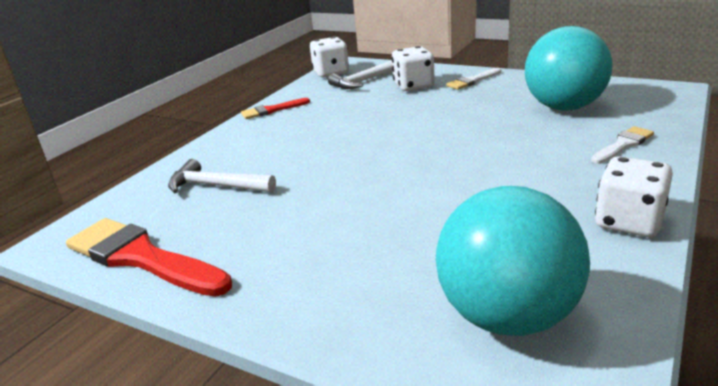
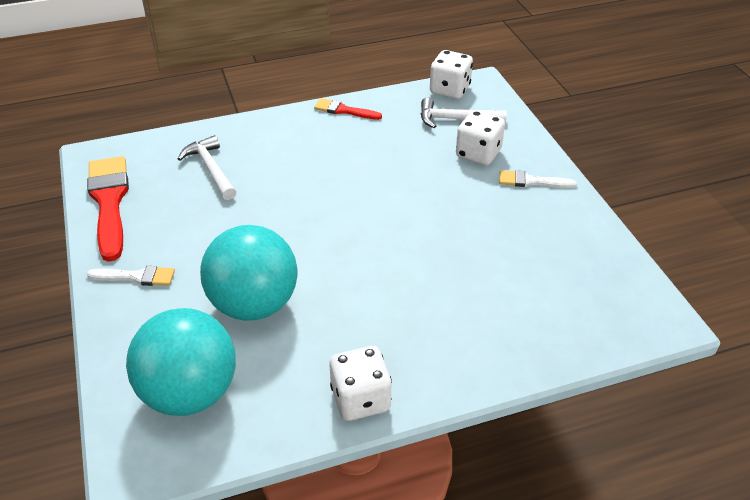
camera: 40 degrees right, 15 degrees up
turquoise ball [525,26,612,111] -> turquoise ball moved to [200,225,298,321]
white brush [591,126,654,164] -> white brush moved to [87,266,175,286]

